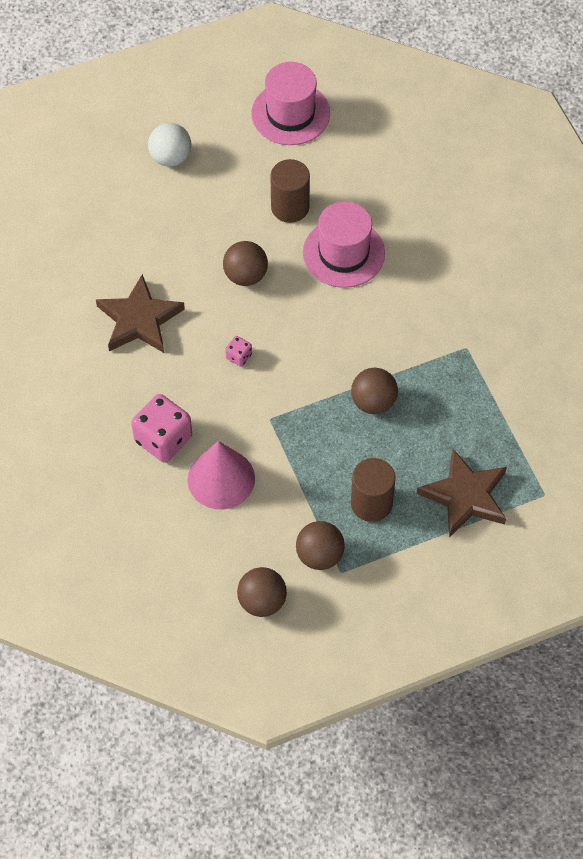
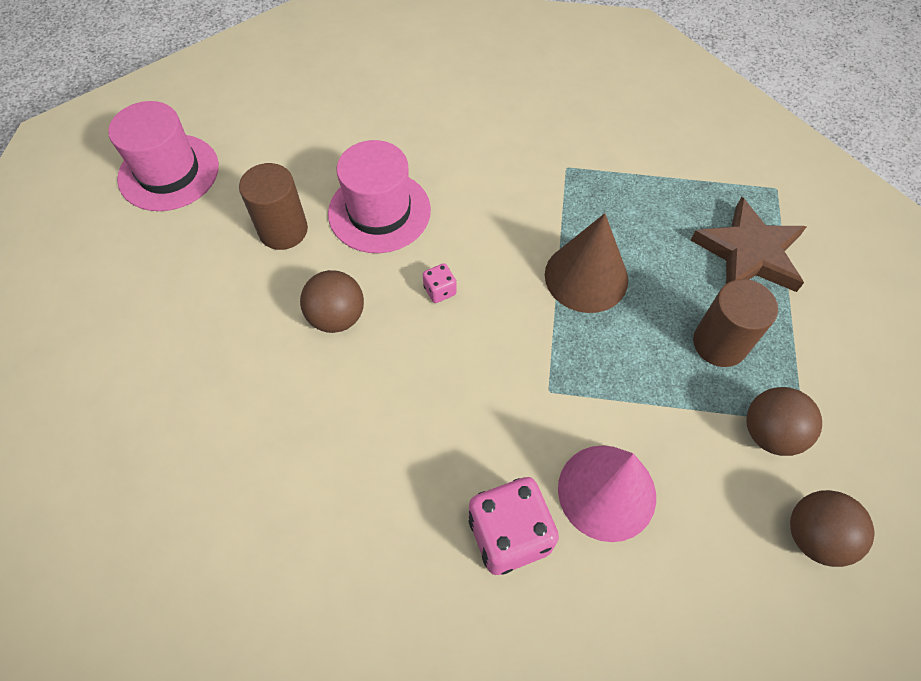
camera: 60 degrees left, 0 degrees up
brown star [96,274,185,353] -> none
white ball [148,123,191,167] -> none
pink dice [225,336,252,367] -> pink dice moved to [423,263,457,303]
brown ball [351,368,398,414] -> brown cone [545,213,628,313]

